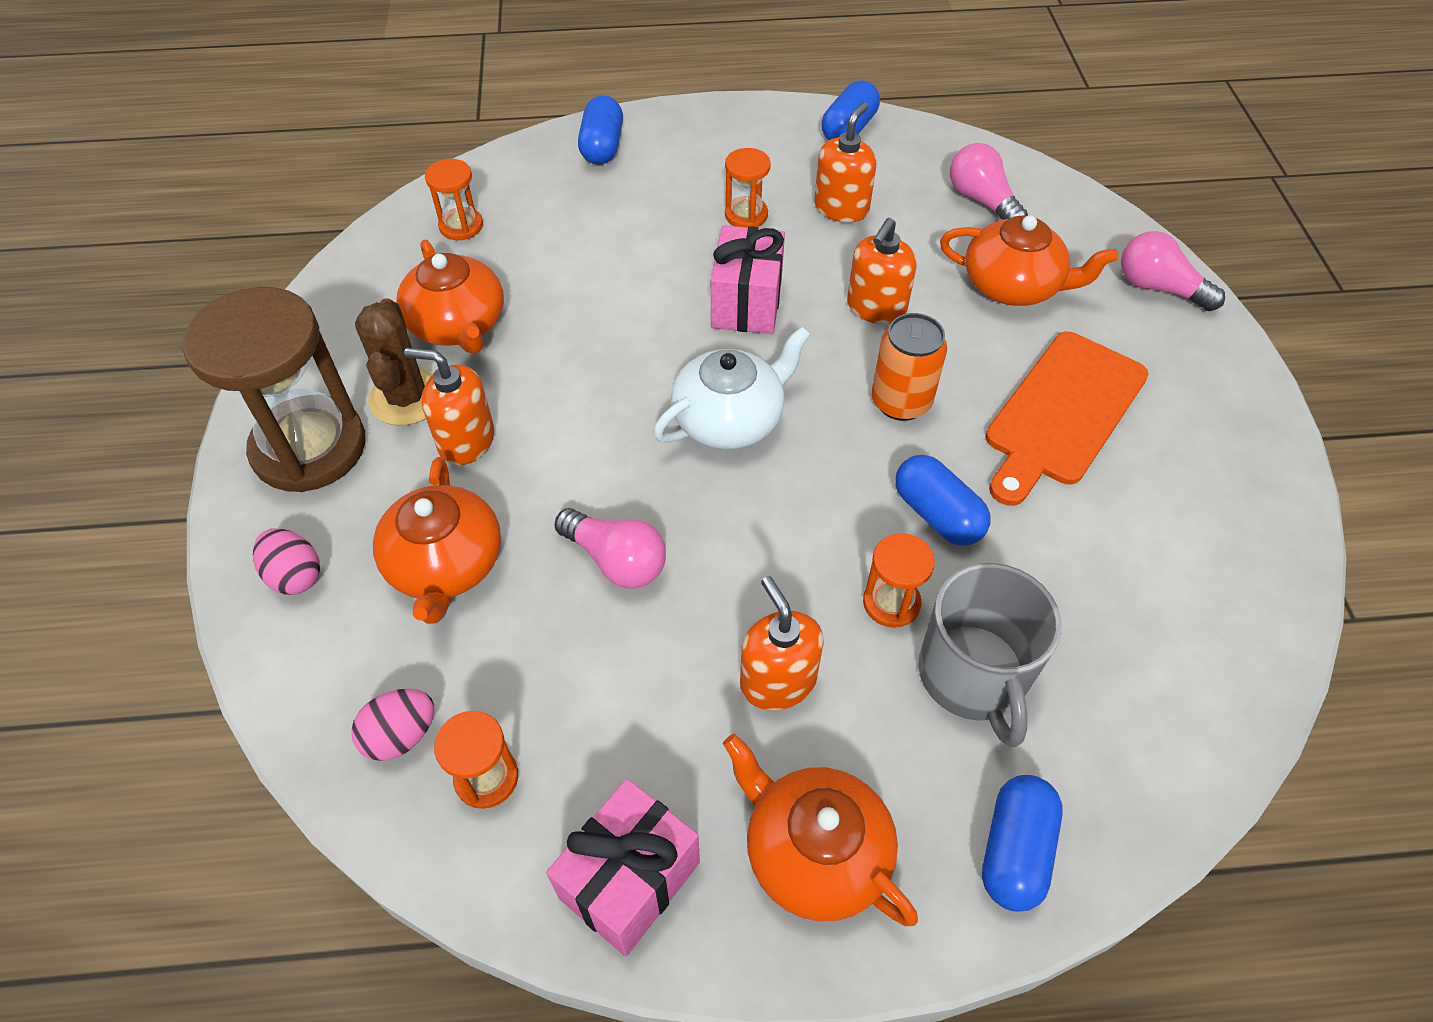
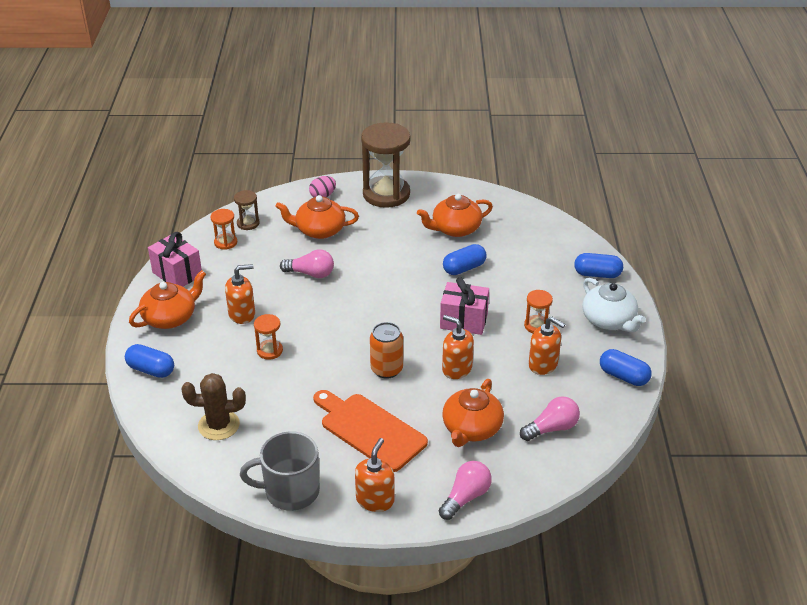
camera: 95 degrees right, 15 degrees down
pink egg [351,689,434,761] -> brown hourglass [234,190,259,230]
brown cactus [355,298,433,426] -> brown cactus moved to [181,373,246,440]
orange soap dispenser [404,348,494,465] -> orange soap dispenser moved to [355,438,395,512]
orange hourglass [425,159,483,240] -> none
pink light bulb [554,508,666,589] -> pink light bulb turned 120 degrees counterclockwise [280,249,334,278]
white teapot [653,326,810,449] -> white teapot moved to [582,278,646,333]
blue capsule [895,455,991,546] -> blue capsule moved to [443,244,487,275]
grey mug [918,563,1062,747] -> grey mug moved to [240,431,320,511]

